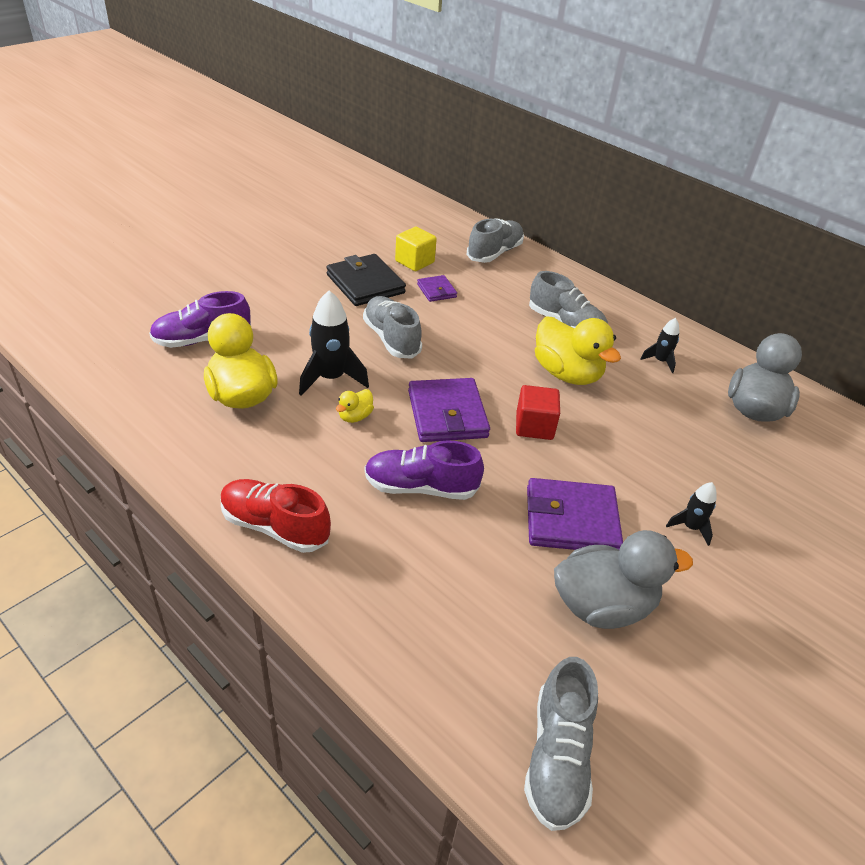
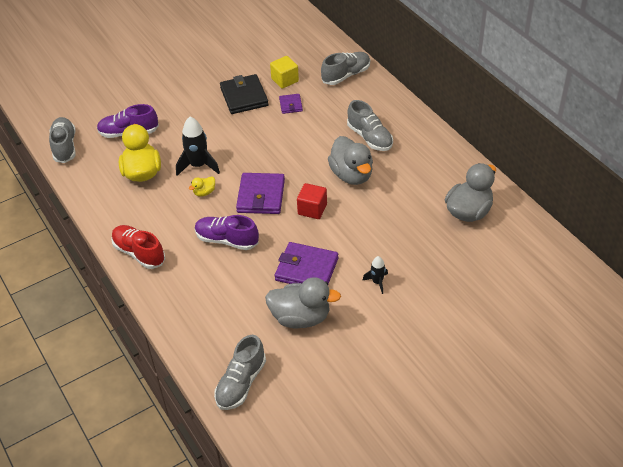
camera: 20 degrees right, 5 degrees up
grey shoe [363,296,422,358] -> grey shoe moved to [49,117,76,163]
yellow duck [535,316,621,385] -> grey duck [328,136,373,185]
black rocket [640,318,679,373] -> none

